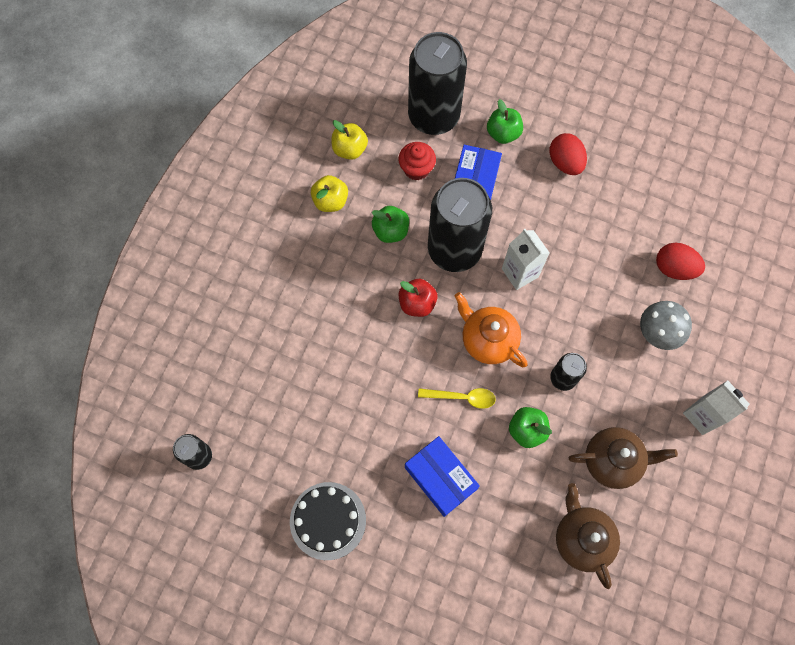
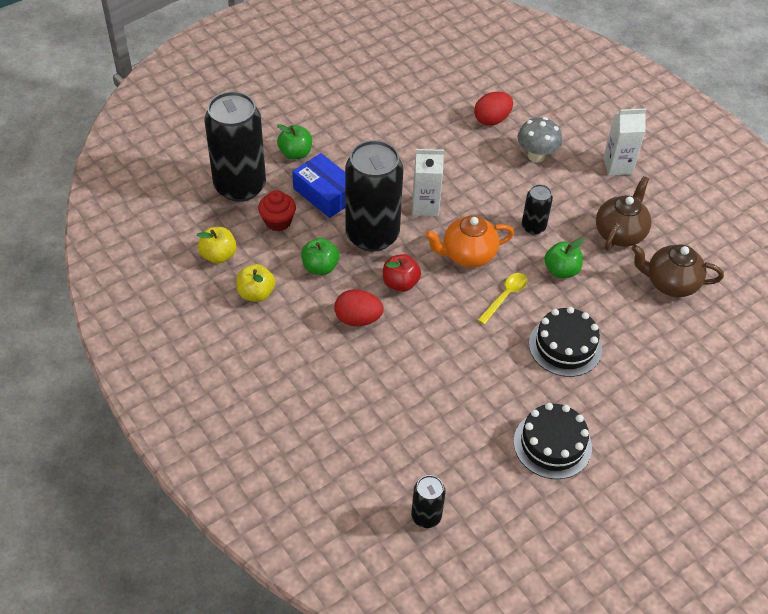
camera: 60 degrees left, 20 degrees down
blue box [405,436,480,517] -> black cake [529,307,602,377]
red egg [549,133,587,175] -> red egg moved to [334,289,384,326]

